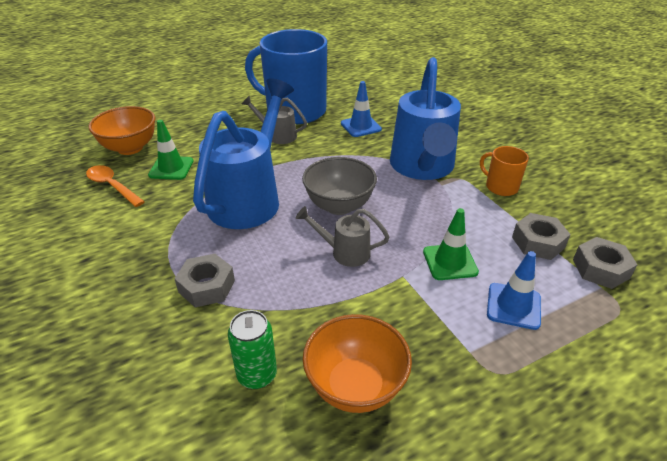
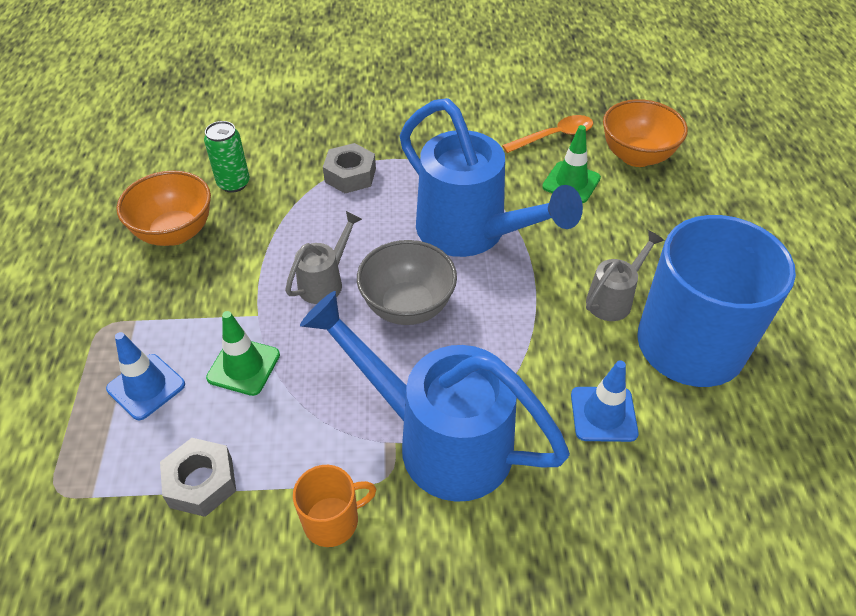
camera: 115 degrees right, 10 degrees up
grey nut [573,237,638,289] -> none

